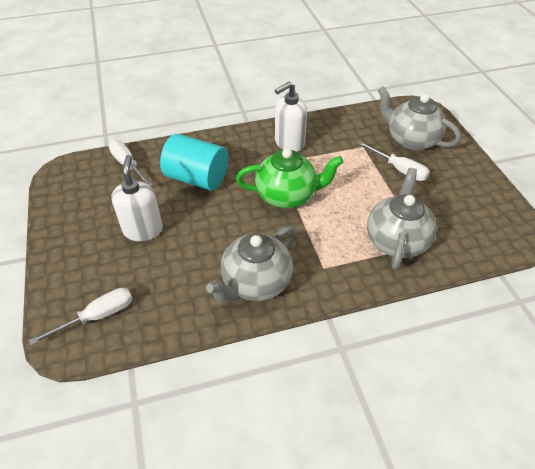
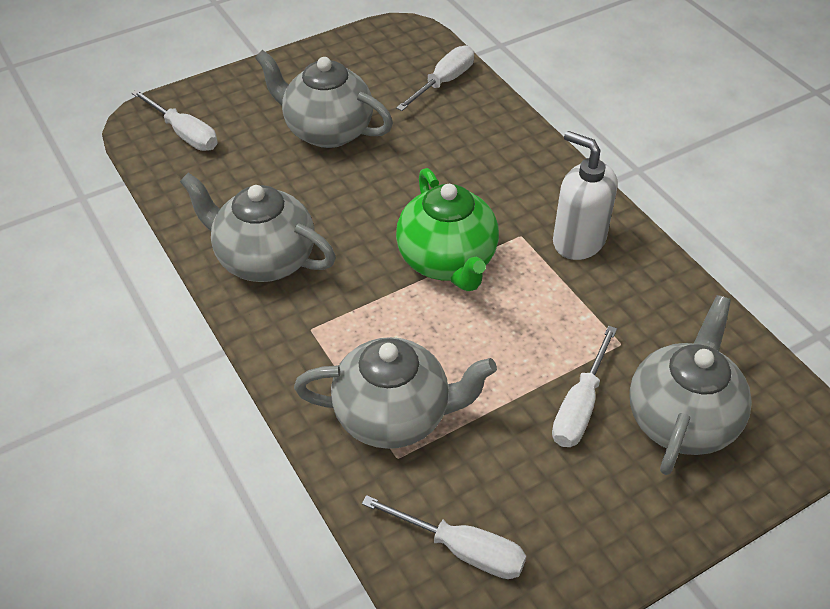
camera: 75 degrees right, 0 degrees up
white soap dispenser [111,155,163,241] -> grey teapot [255,50,393,148]
turquoise cylinder [160,134,228,191] -> none
none -> white screwdriver [362,495,526,579]

